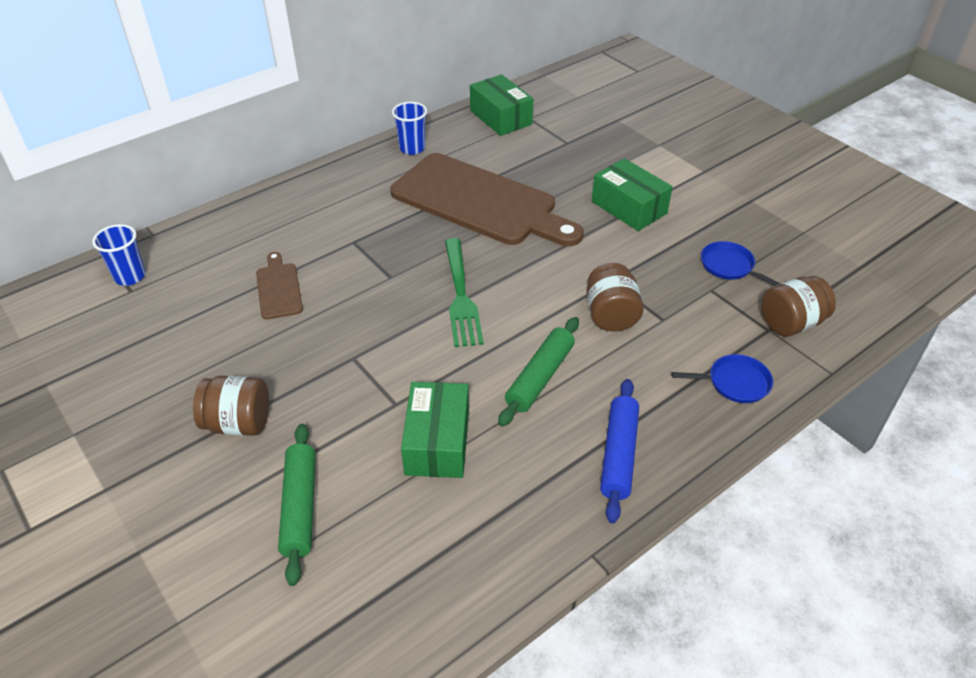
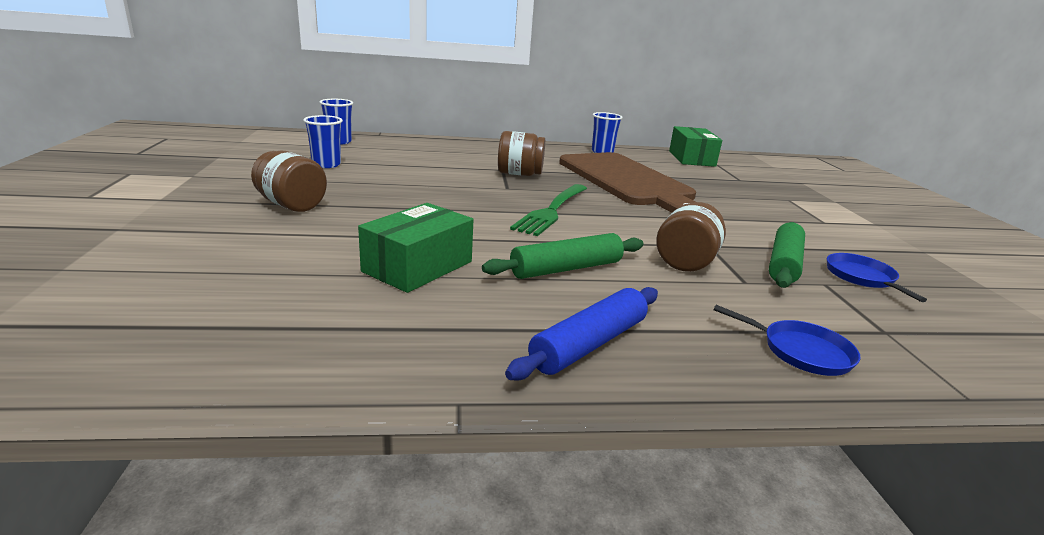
camera: 30 degrees right, 20 degrees down
brown cutting board [256,252,303,320] -> none
green rolling pin [278,424,316,586] -> green rolling pin moved to [769,222,805,288]
green box [592,158,673,231] -> none
brown jar [762,276,836,337] -> brown jar moved to [498,131,545,176]
none -> blue cup [303,115,343,168]

